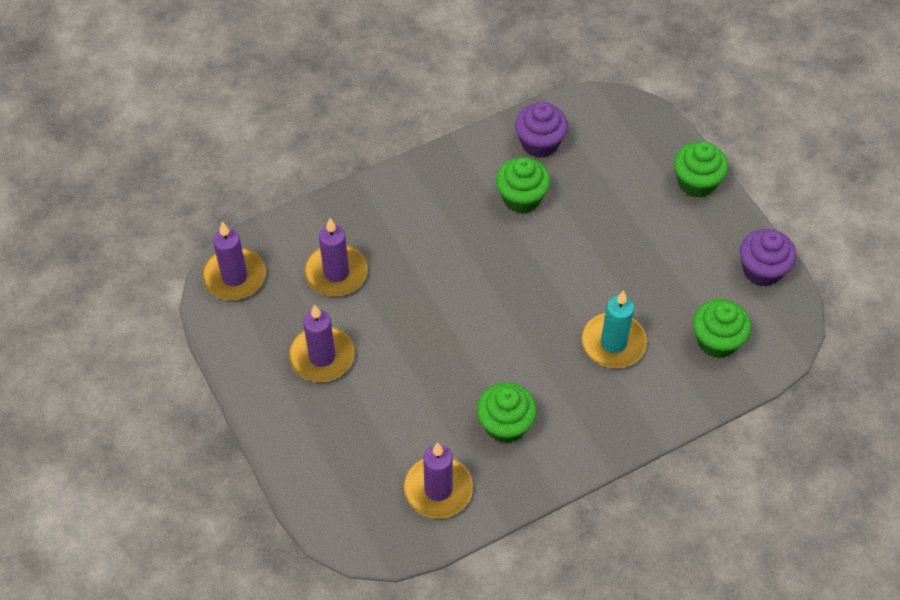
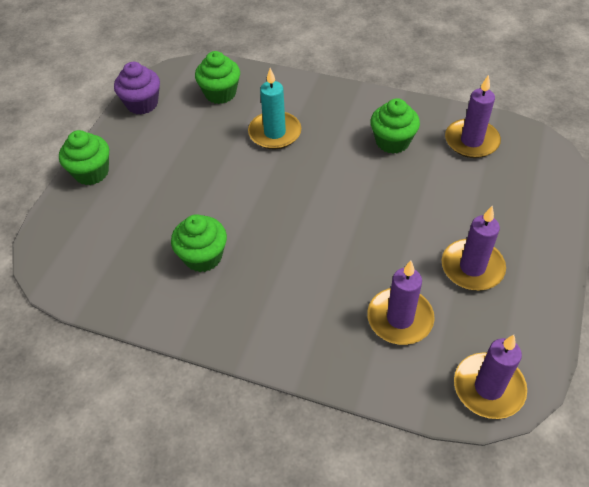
camera: 130 degrees left, 5 degrees down
purple cupcake [515,102,568,158] -> none

